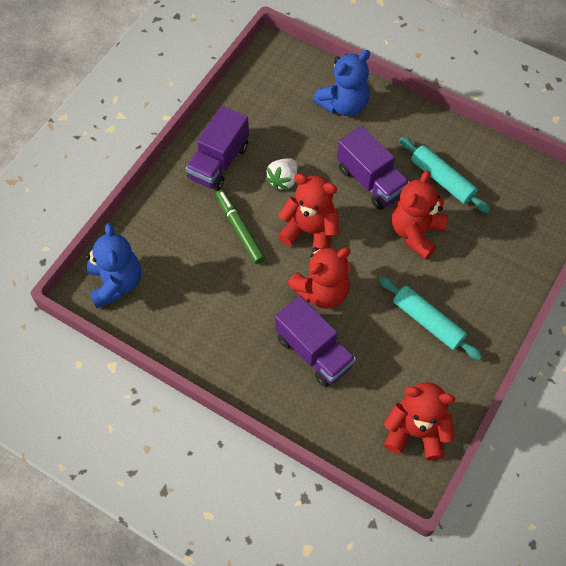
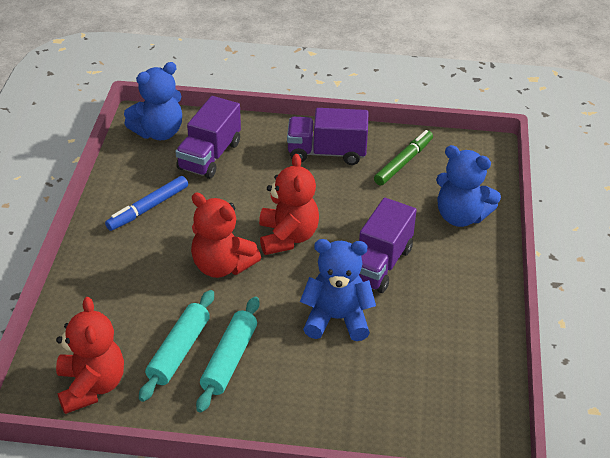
camera: 65 degrees right, 20 degrees down
green marker [215,190,265,264] -> green marker moved to [374,130,433,186]
white strawberry [265,158,297,191] -> none
purple truck [275,296,356,387] -> purple truck moved to [175,96,241,179]
red teddy bear [392,171,448,259] -> blue teddy bear [300,239,376,341]
turquoise rolling pin [399,137,490,213] -> turquoise rolling pin moved to [139,290,214,402]
none -> blue marker [105,176,188,231]

